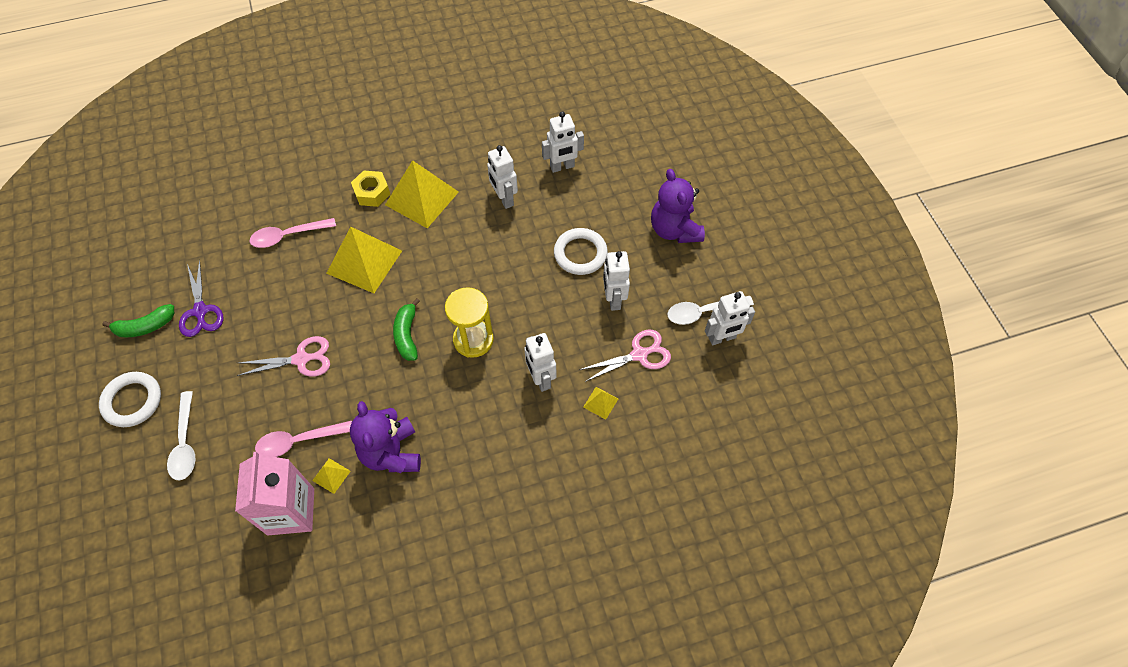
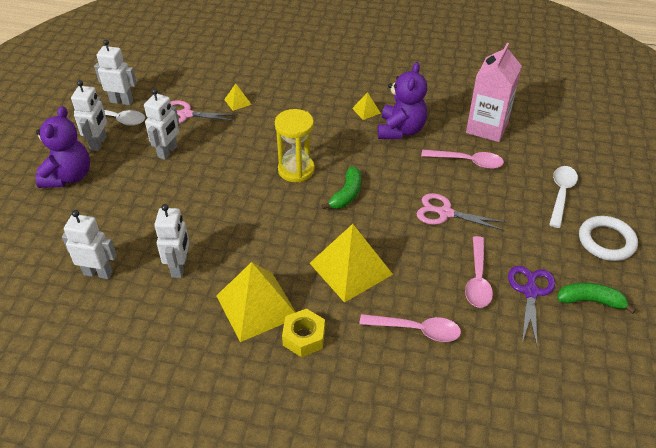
camera: 150 degrees left, 15 degrees down
yellow pyramid [312,458,351,494] -> yellow pyramid moved to [352,92,381,120]
white robot [524,333,556,392] -> white robot moved to [71,80,107,151]
white ring [554,228,608,275] -> none
none -> pink spoon [465,236,493,308]

